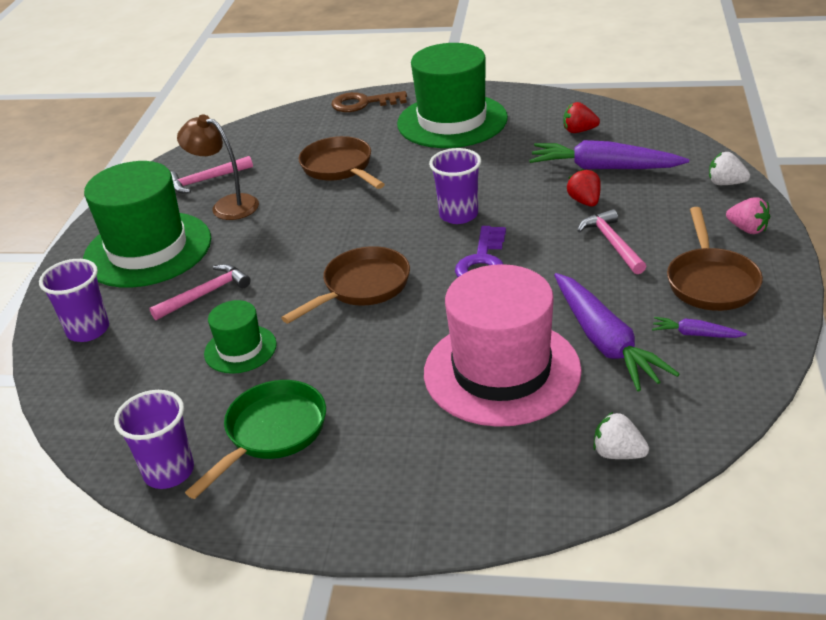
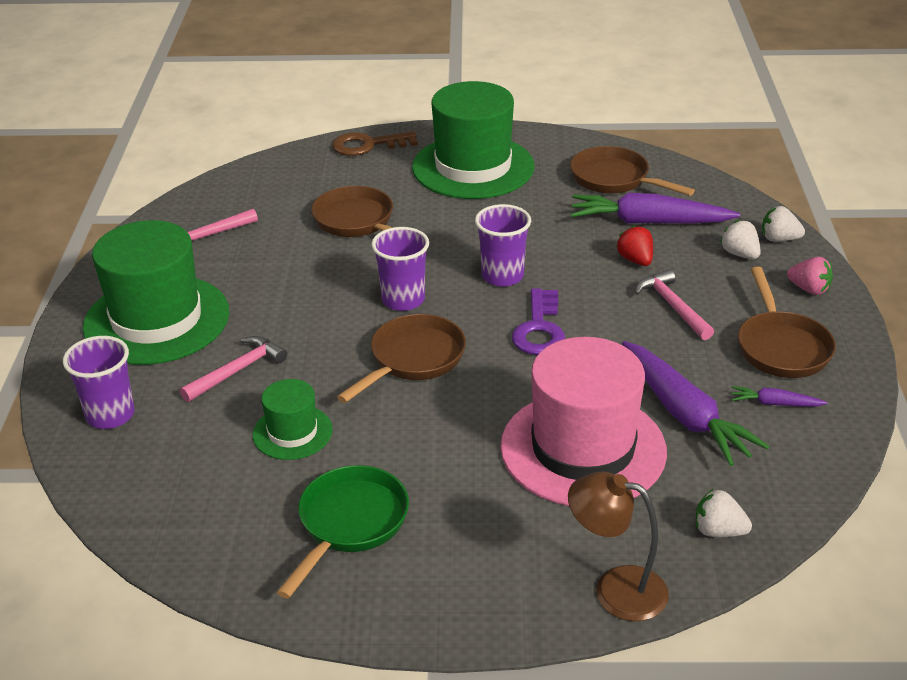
camera: 10 degrees left, 0 degrees up
purple cup [114,390,194,489] -> purple cup moved to [371,227,429,311]
brown lamp [177,115,259,220] -> brown lamp moved to [568,472,669,621]
red strawberry [563,102,600,133] -> brown pan [570,146,695,196]
none -> white strawberry [720,220,761,259]

